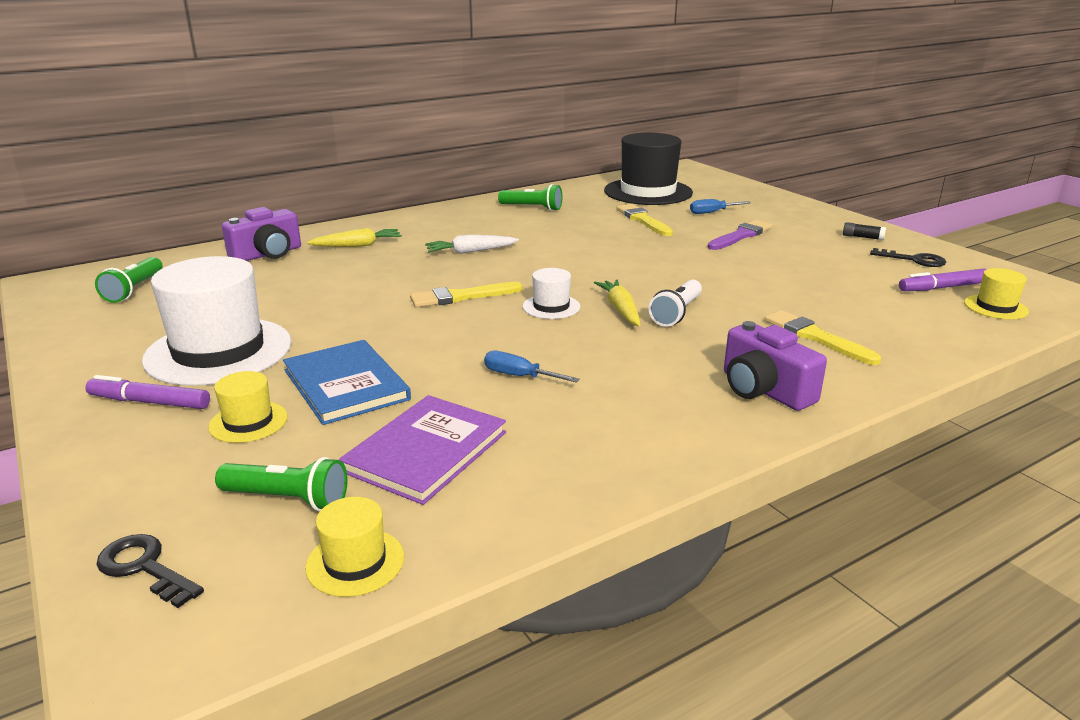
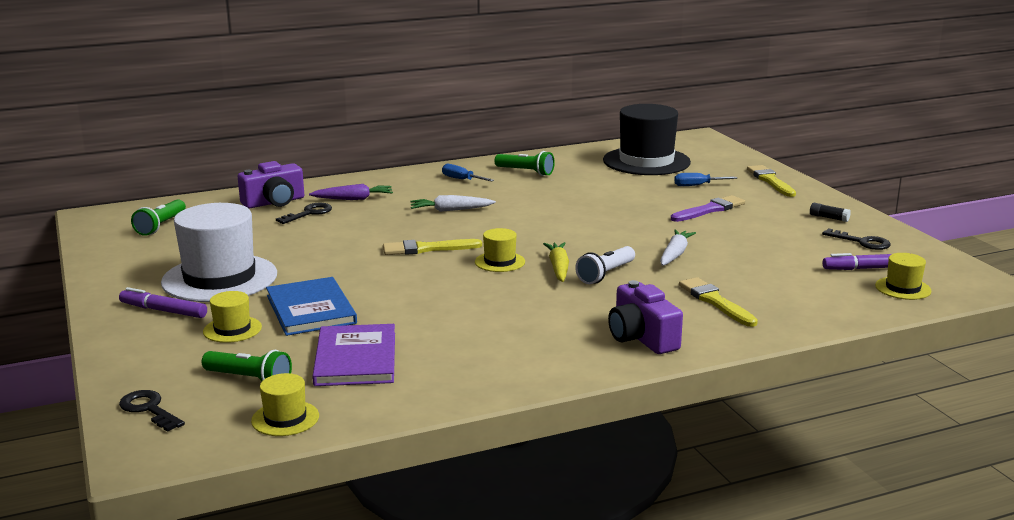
camera: 10 degrees right, 5 degrees down
yellow carrot [307,228,402,247] -> purple carrot [309,184,393,200]
purple book [339,395,506,505] -> purple book turned 45 degrees counterclockwise [312,324,395,386]
blue screwdriver [484,351,580,383] -> blue screwdriver moved to [442,164,494,181]
white hat [522,268,580,319] -> yellow hat [475,228,525,272]
yellow brush [616,204,673,236] -> yellow brush moved to [747,165,796,197]
none -> black key [276,203,332,224]
none -> white carrot [660,230,696,266]

